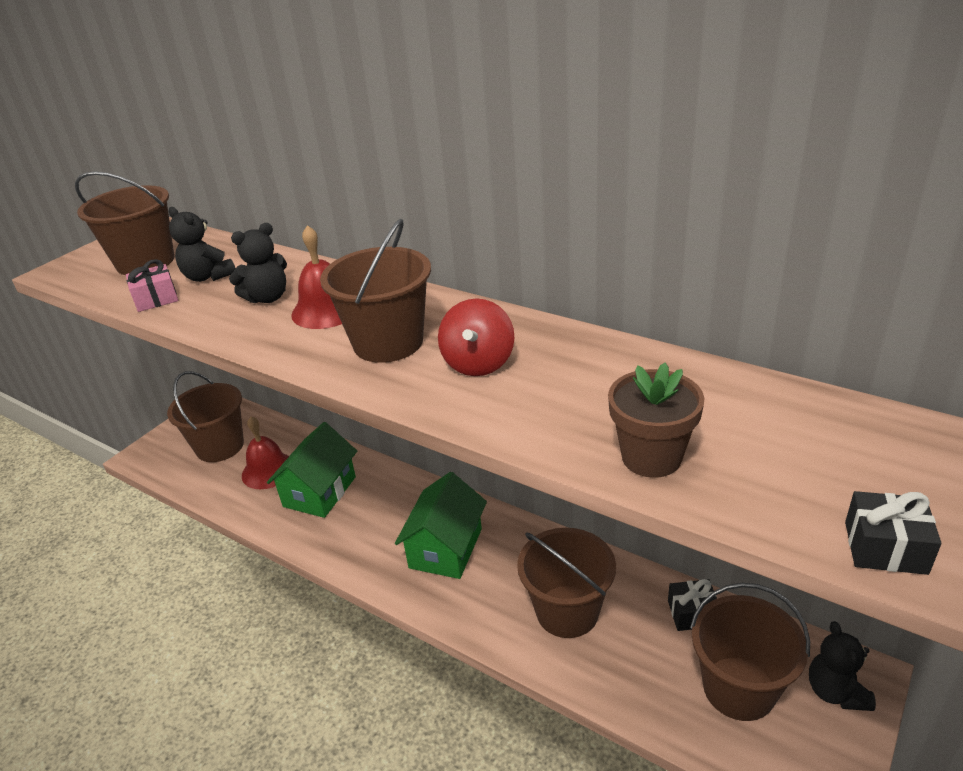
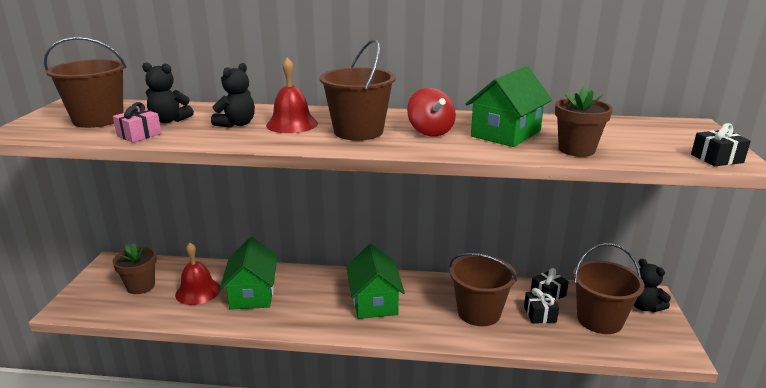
camera: 30 degrees left, 10 degrees down
brown bucket [167,371,244,462] -> brown flower pot [112,243,157,294]
none -> green house [466,66,552,147]
none -> black gift [524,288,559,324]

